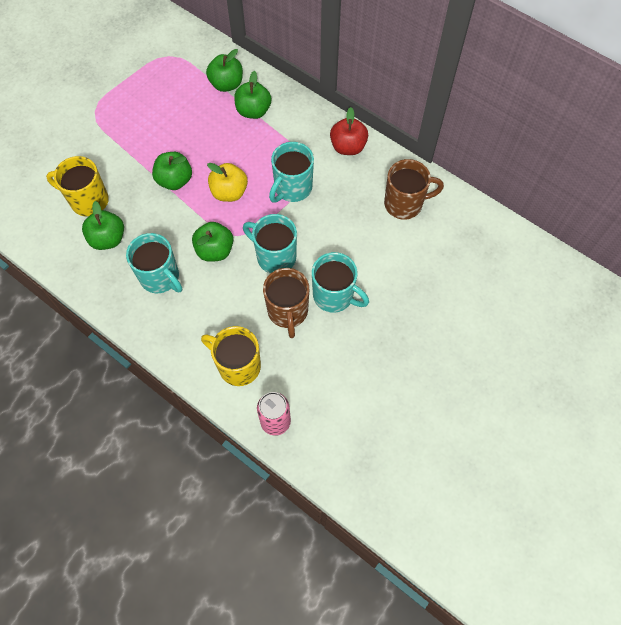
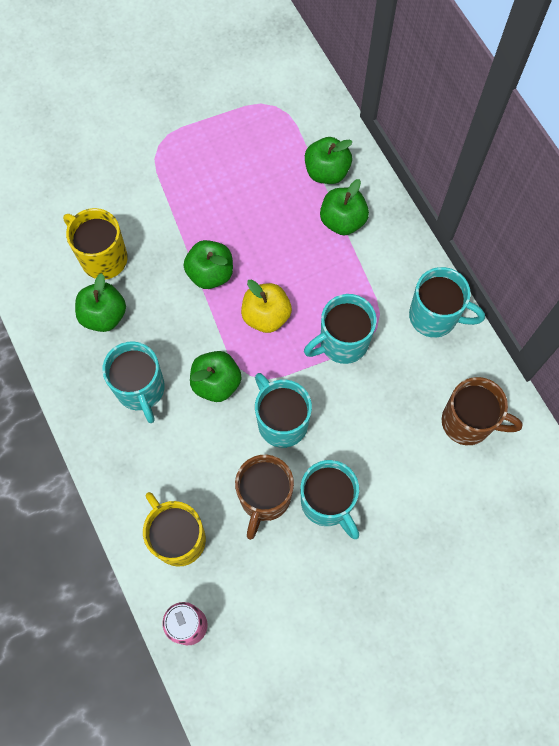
camera: 25 degrees right, 5 degrees up
red apple [330,107,368,155] -> turquoise mug [409,267,485,337]

